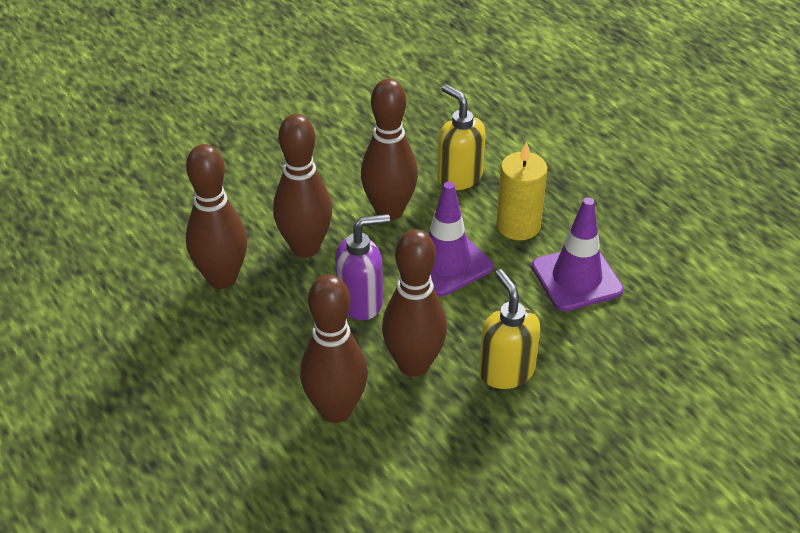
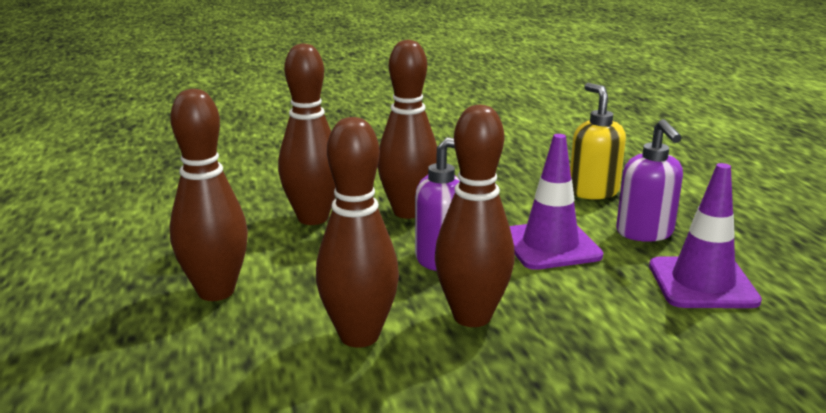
camera: 20 degrees right, 20 degrees down
brown bowling pin [361,79,418,221] -> brown bowling pin moved to [170,89,248,301]
yellow soap dispenser [479,269,540,389] -> none
yellow candle [496,142,547,240] -> purple soap dispenser [616,119,683,242]

